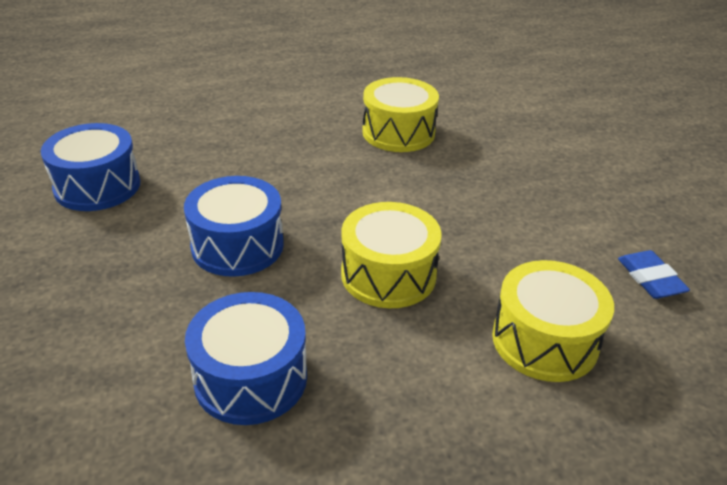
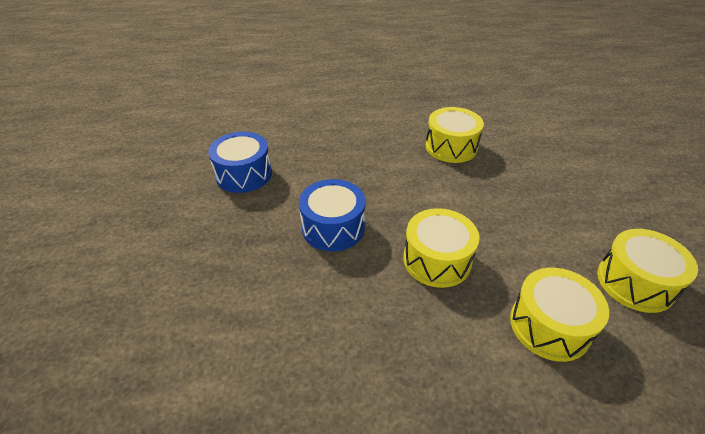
camera: 10 degrees right, 5 degrees up
blue drum [185,292,307,425] -> none
blue eraser [618,250,690,299] -> yellow drum [597,229,698,313]

